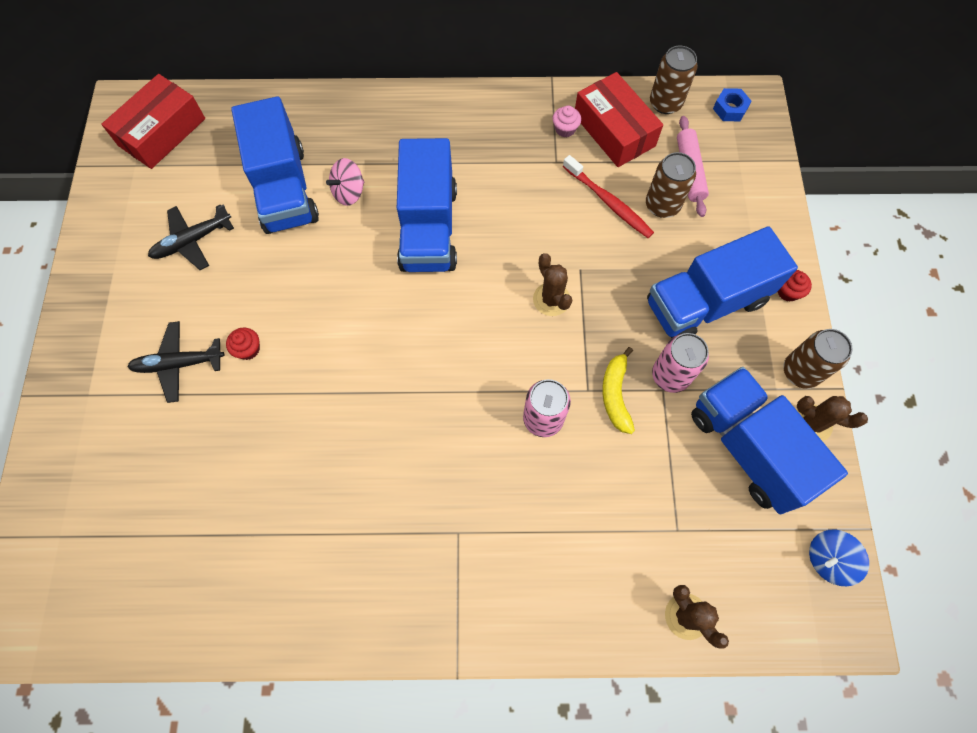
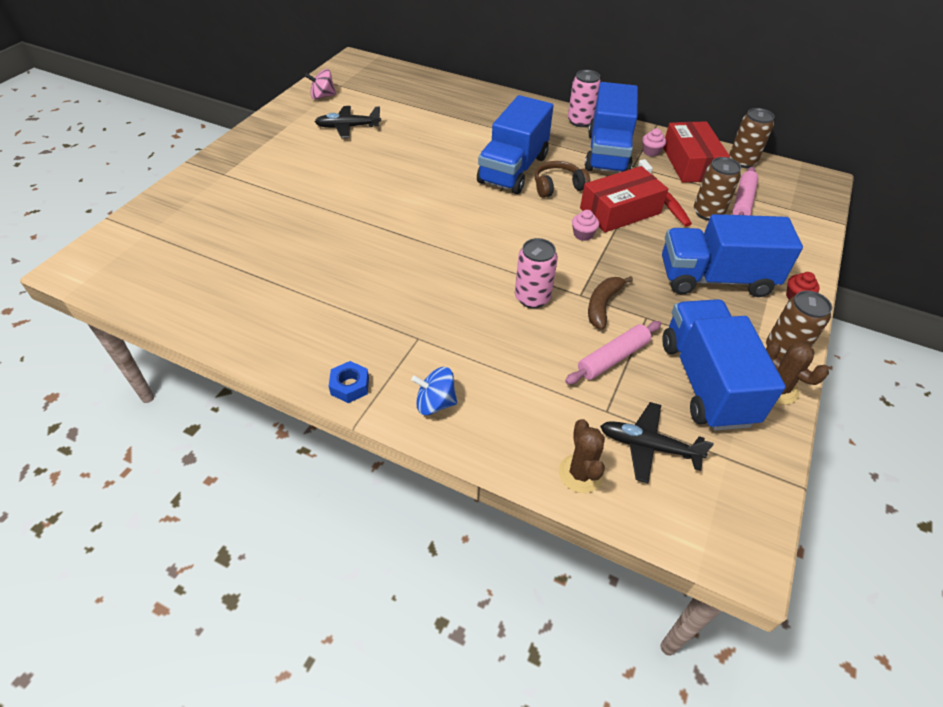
camera: 25 degrees right, 20 degrees down
red box [101,74,205,169] -> red box moved to [580,166,668,232]
black plane [127,321,224,403] -> black plane moved to [600,402,714,483]
red cupcake [226,328,260,360] -> none
blue truck [231,96,319,234] -> blue truck moved to [584,82,638,173]
pink spinning top [326,158,364,206] -> pink spinning top moved to [305,69,336,100]
brown cactus [533,253,572,316] -> pink cupcake [572,210,599,241]
yellow banana [602,347,635,434] -> brown banana [588,276,633,330]
pink can [652,333,709,393] -> pink can moved to [568,70,601,127]
blue nut [713,88,751,121] -> blue nut moved to [329,361,369,403]
blue spinning top [809,530,869,586] -> blue spinning top moved to [411,367,457,415]
none -> brown headphones [535,161,590,198]
none -> pink rolling pin [565,321,661,384]

